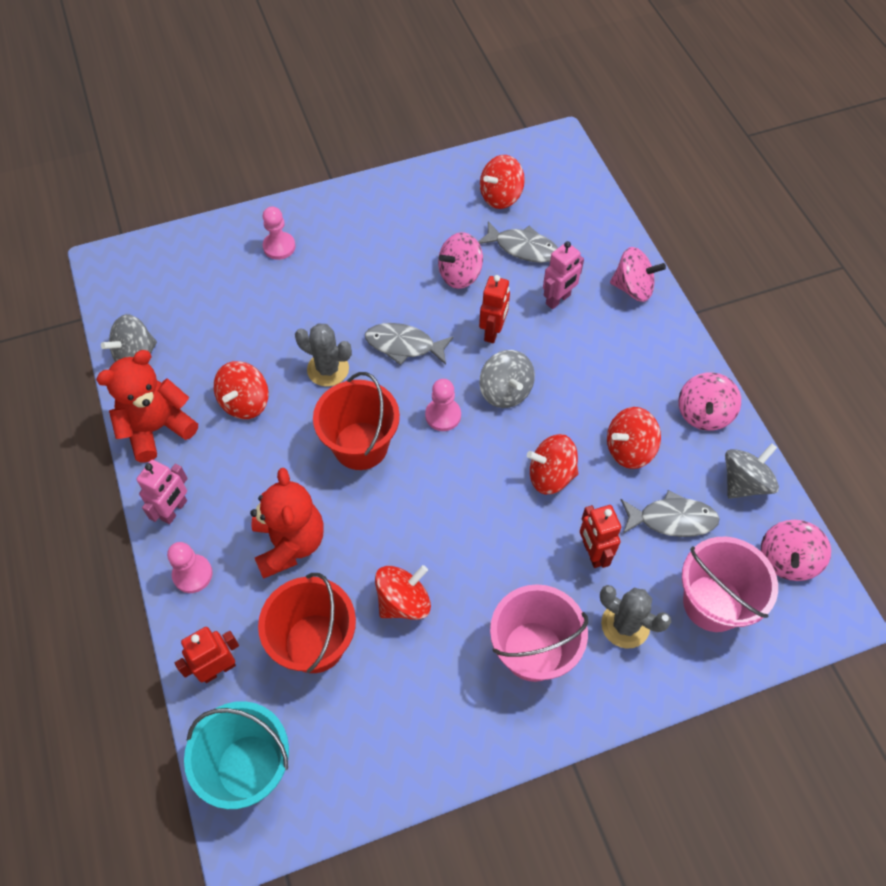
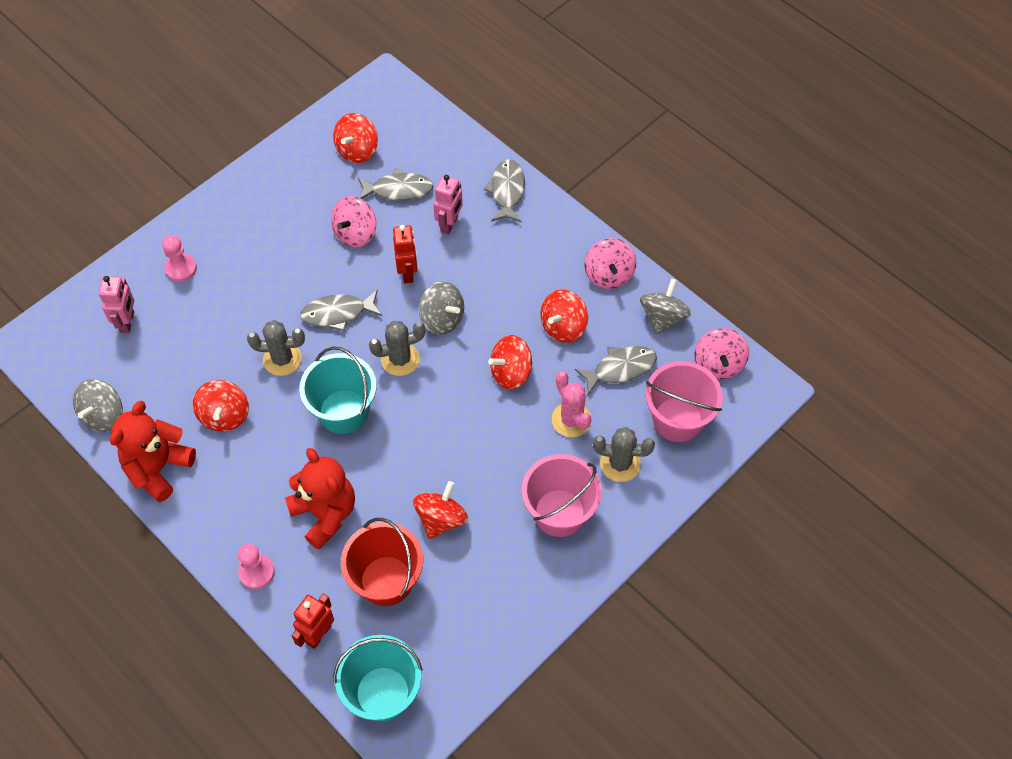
camera: 25 degrees left, 0 degrees up
pink robot [136,460,188,524] -> pink robot moved to [99,276,134,333]
red bucket [313,372,400,470] -> turquoise bucket [299,347,377,434]
pink pawn [425,379,461,431] -> grey cactus [369,321,426,376]
red robot [580,505,621,568] -> pink cactus [552,371,592,437]
pink spinning top [610,247,666,302] -> grey fish [484,159,525,222]

